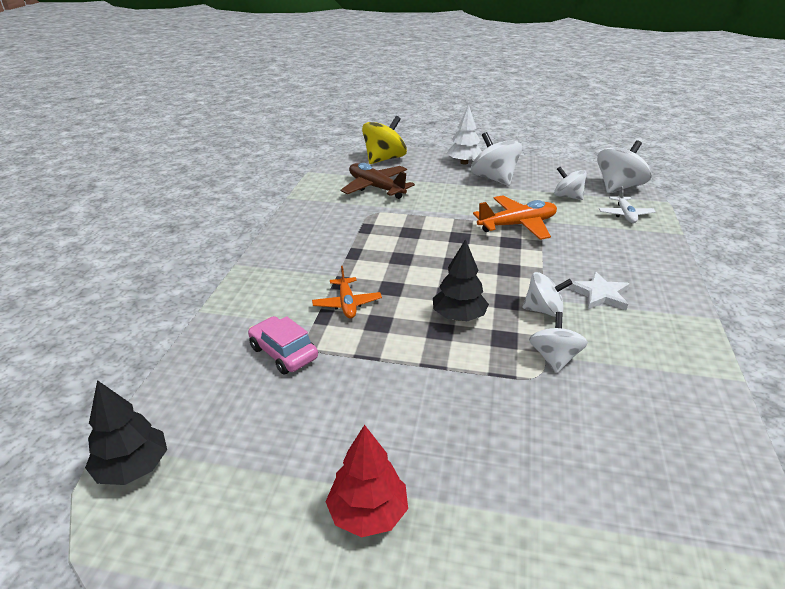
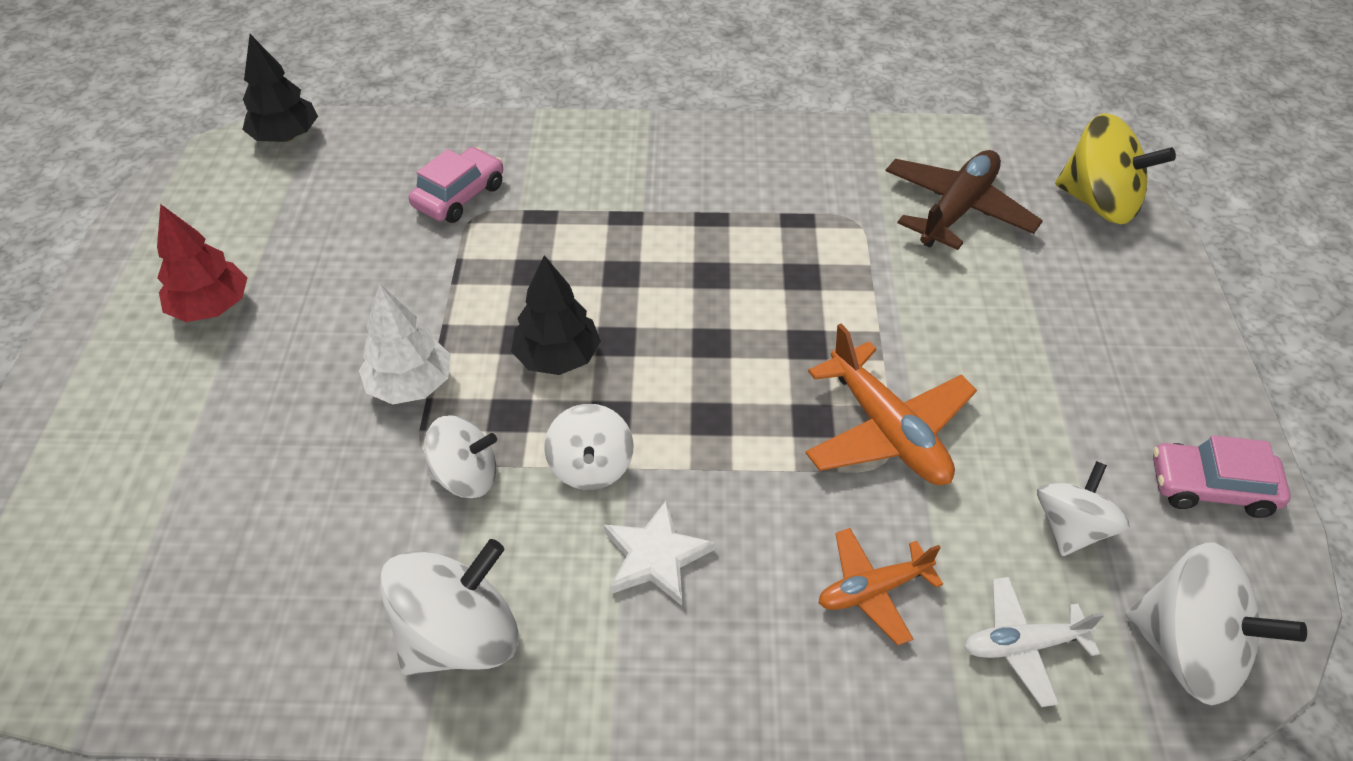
camera: 80 degrees right, 15 degrees up
orange plane [312,266,382,319] -> orange plane moved to [819,528,943,645]
white tree [447,105,482,165] -> white tree moved to [359,283,451,405]
white spinning top [471,132,522,186] -> white spinning top moved to [379,539,518,675]
none -> pink car [1153,435,1291,518]

